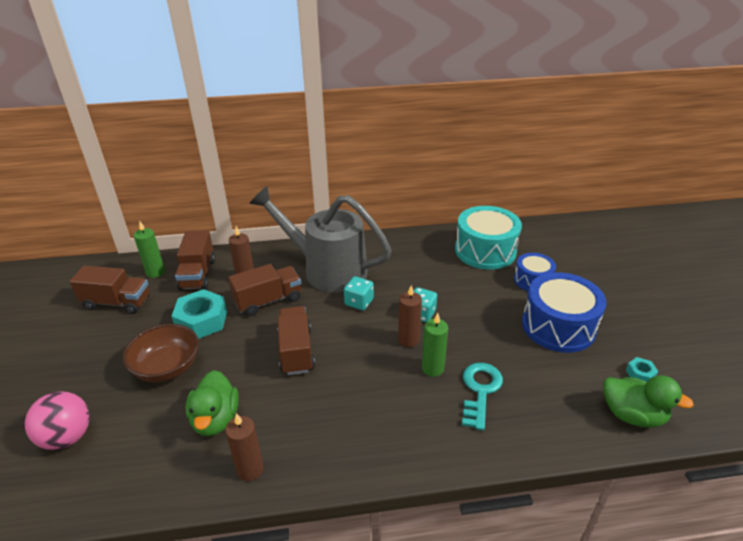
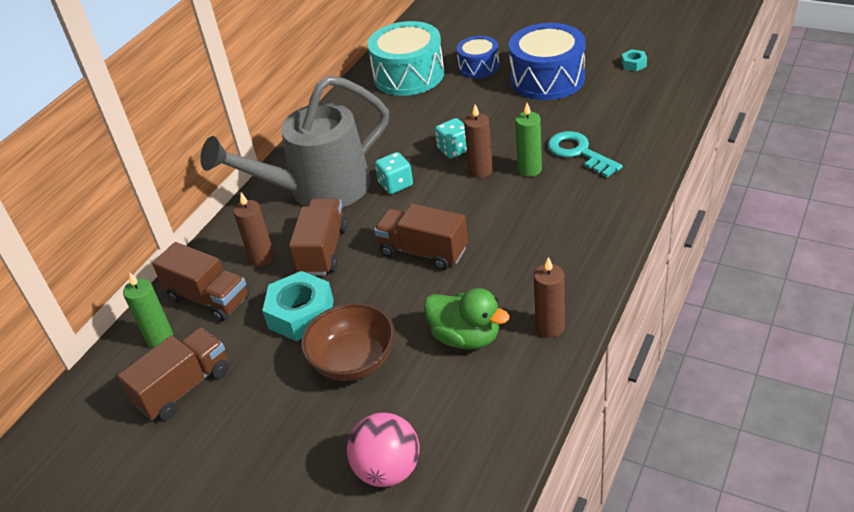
camera: 50 degrees left, 5 degrees up
green duck [603,375,694,428] -> none

